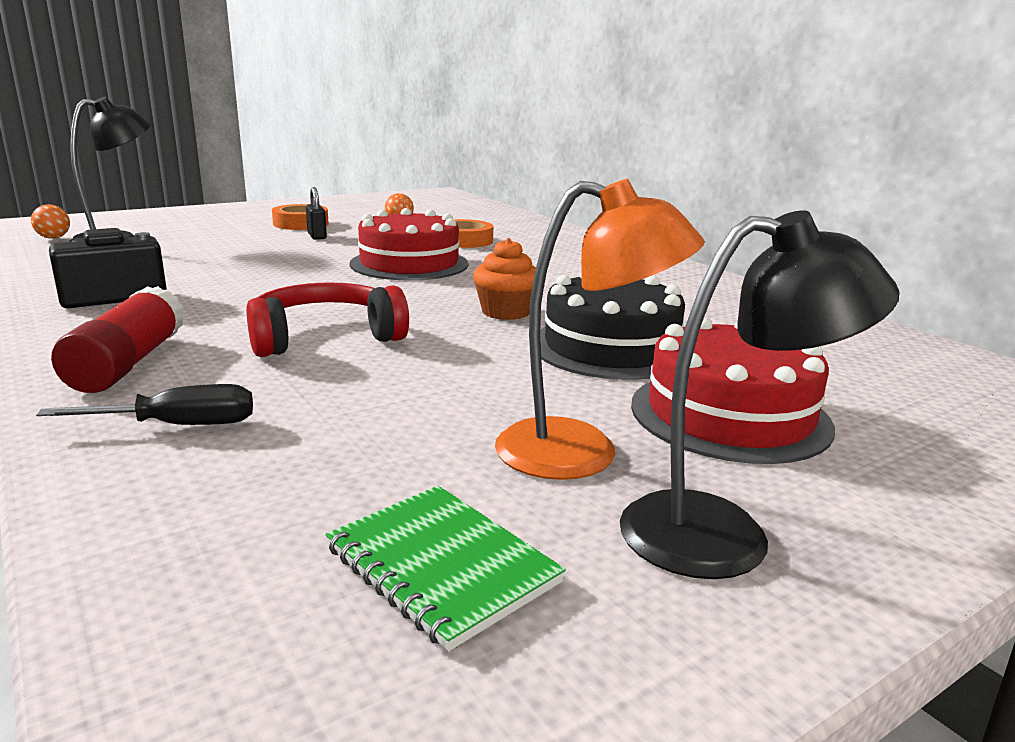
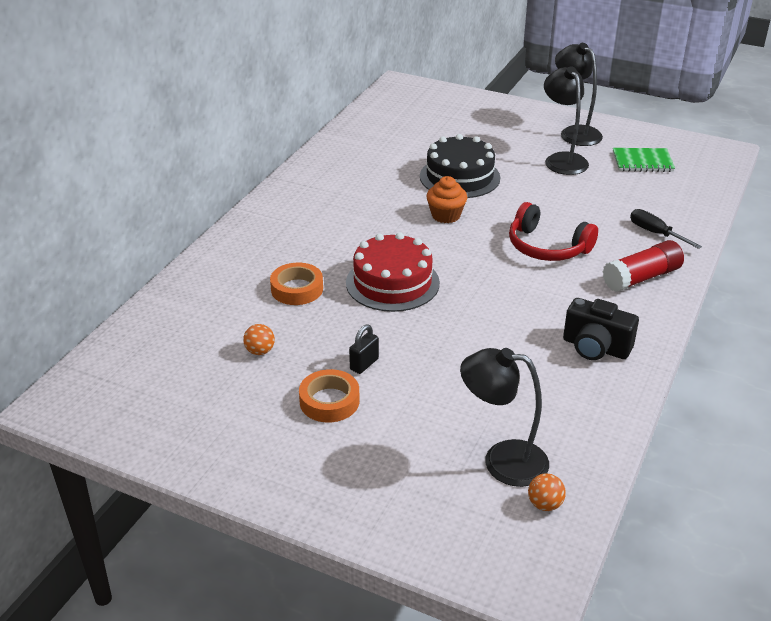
camera: 120 degrees left, 15 degrees up
green notebook [325,486,566,651] -> green notebook turned 75 degrees clockwise [613,148,675,172]
orange lamp [495,179,705,480] -> black lamp [544,66,589,175]
red cake [631,317,835,464] -> none

